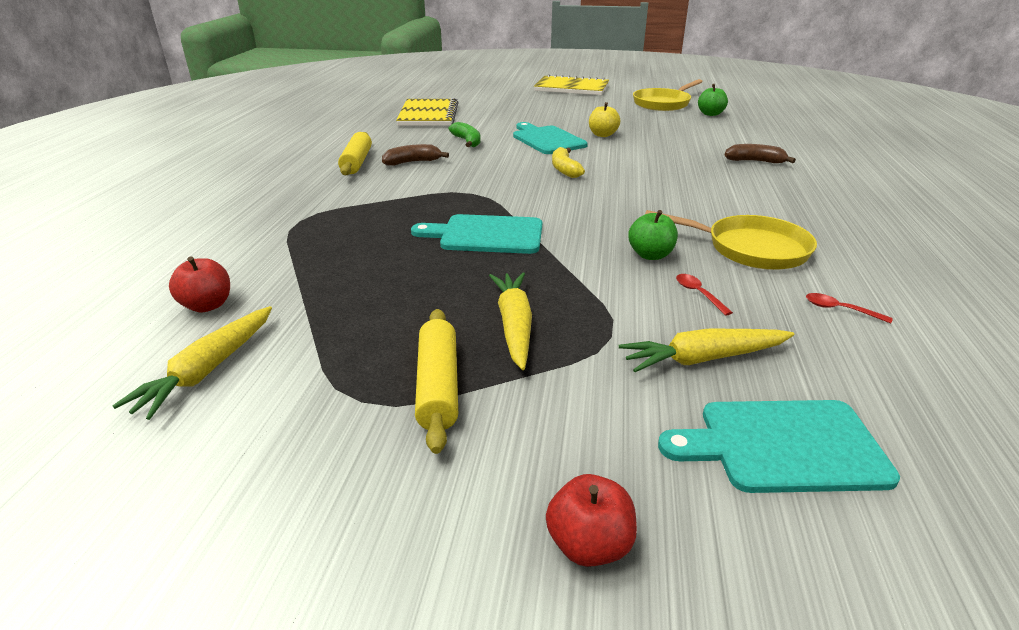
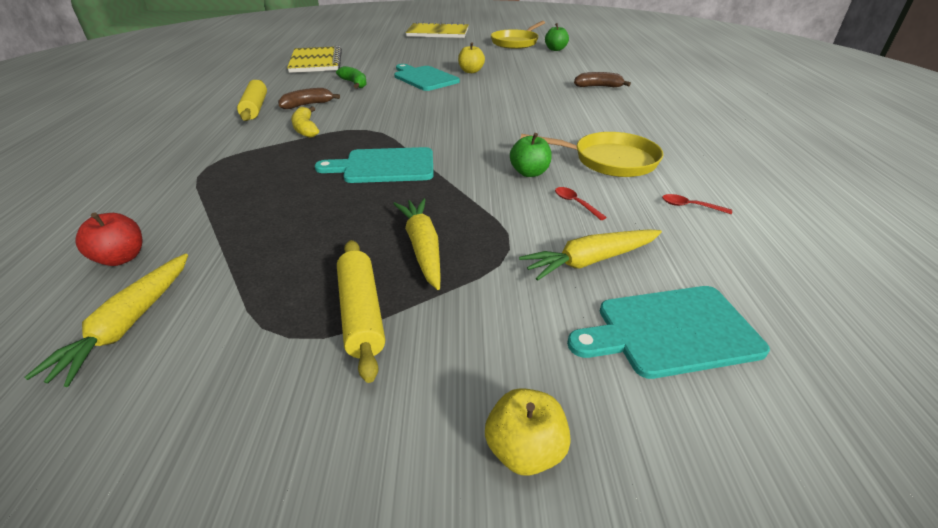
camera: 10 degrees left, 5 degrees up
red apple [546,474,637,567] -> yellow apple [485,388,571,476]
yellow banana [552,147,585,178] -> yellow banana moved to [291,106,319,138]

